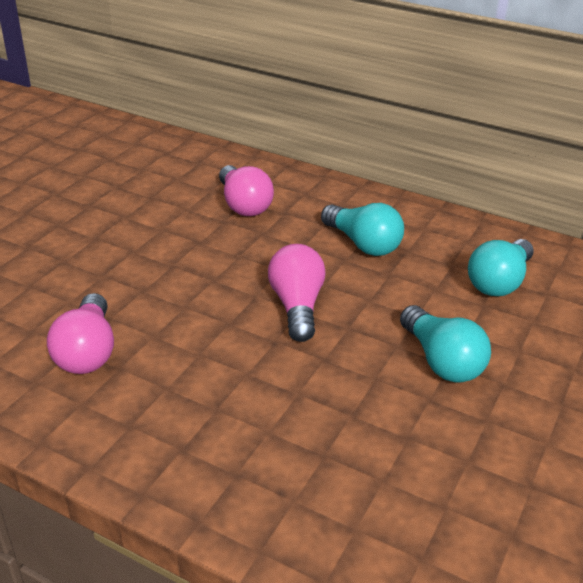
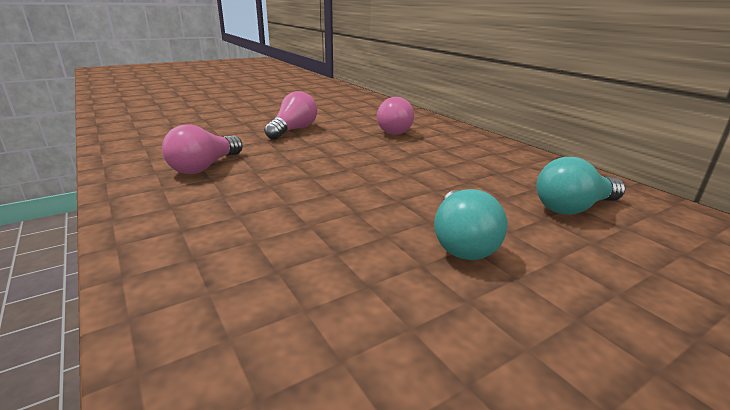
camera: 30 degrees right, 10 degrees down
pink light bulb [268,244,326,342] -> pink light bulb moved to [264,91,317,140]
turquoise light bulb [321,203,404,256] -> none

